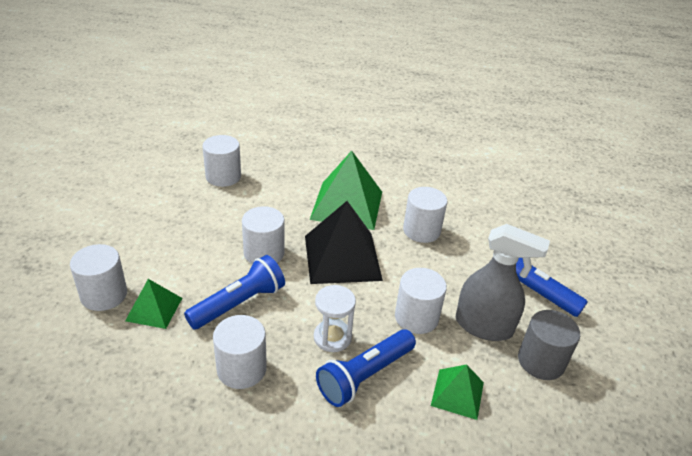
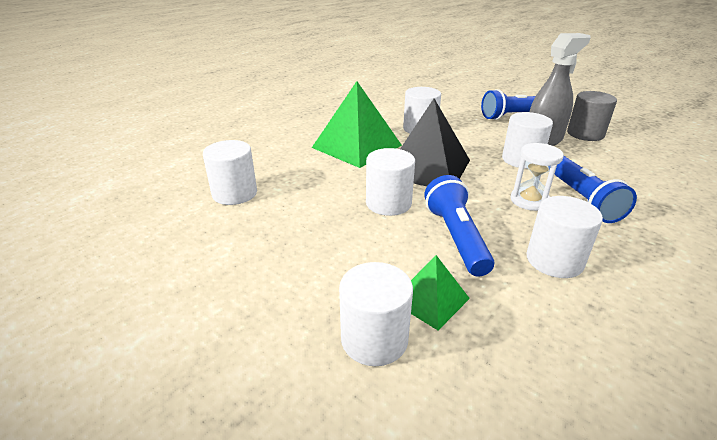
camera: 55 degrees left, 5 degrees down
green pyramid [431,364,484,420] -> none

